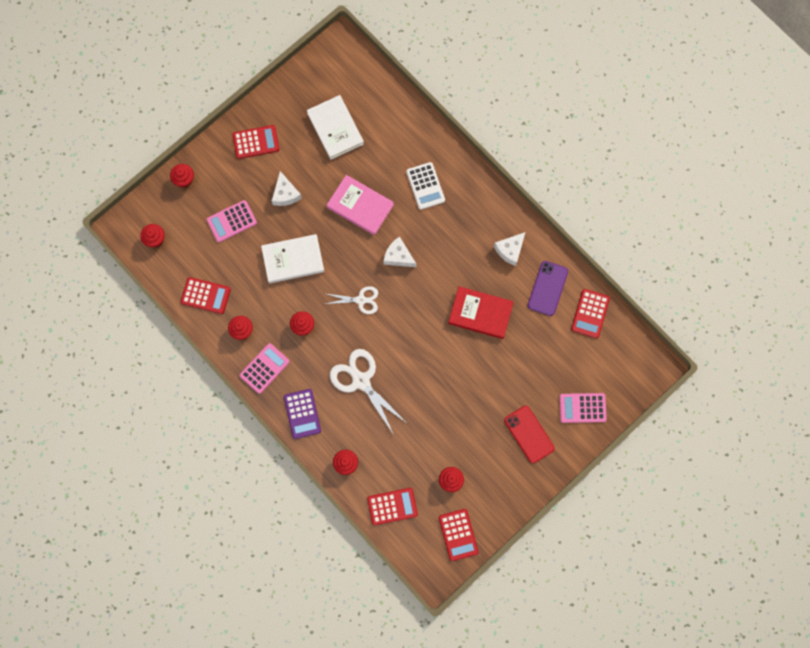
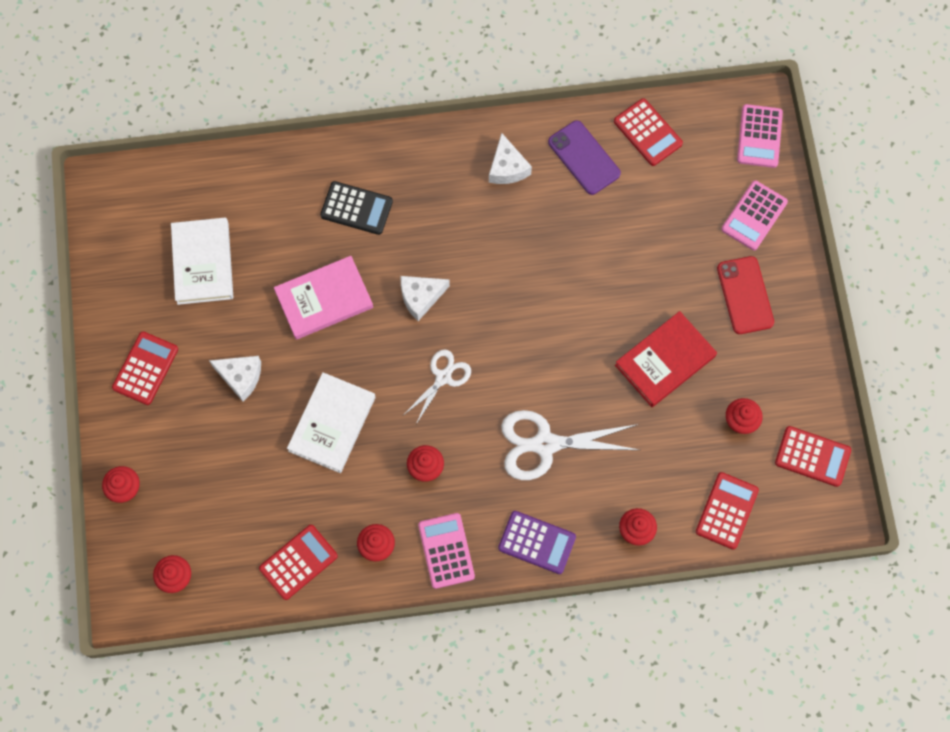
camera: 55 degrees left, 5 degrees down
pink calculator [206,200,257,242] -> pink calculator moved to [737,104,783,168]
white book [307,95,364,160] -> white book turned 75 degrees clockwise [171,217,233,305]
white calculator [406,162,445,210] -> black calculator [320,181,393,235]
red book [448,286,514,339] -> red book moved to [615,311,717,407]
red phone [504,406,555,463] -> red phone turned 75 degrees clockwise [717,256,774,334]

